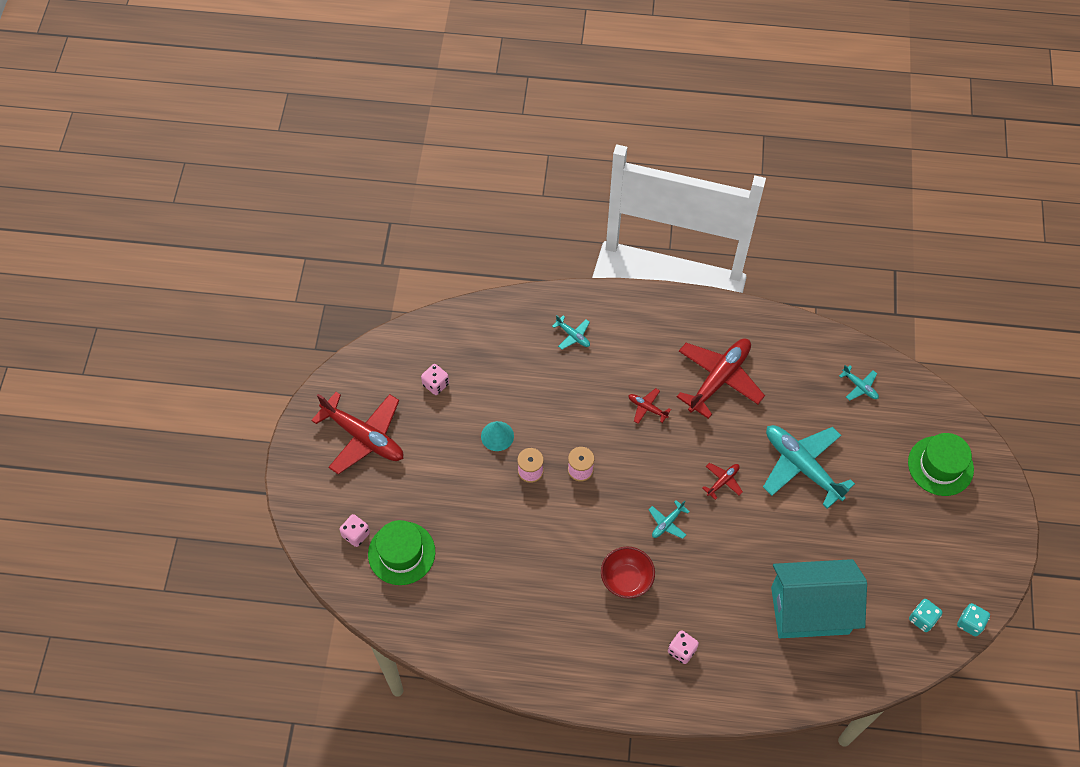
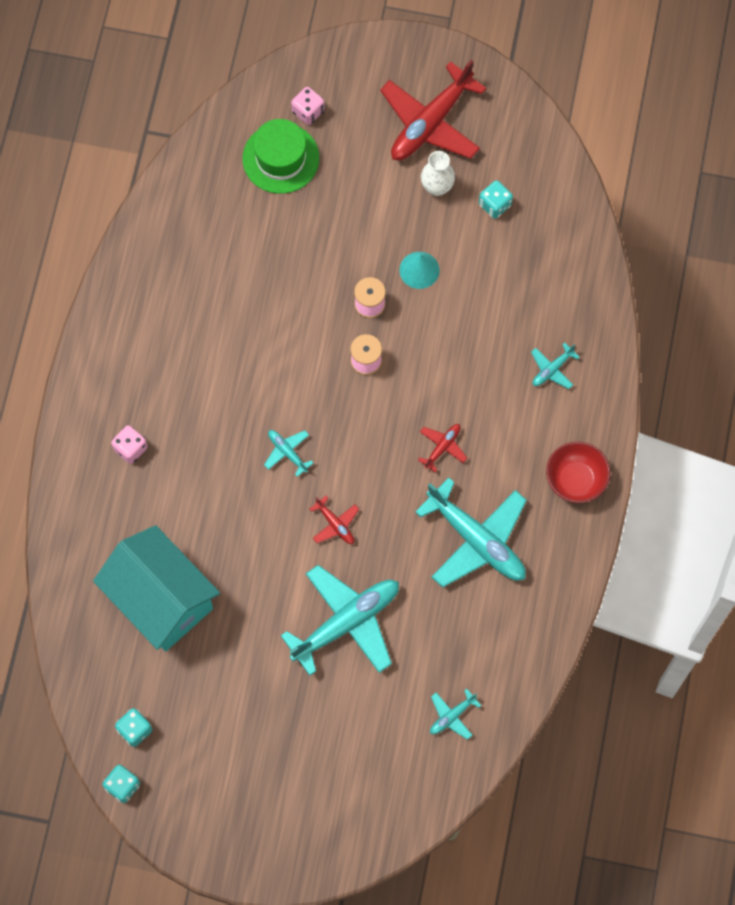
camera: 95 degrees right, 10 degrees up
pink dice [421,364,449,395] -> turquoise dice [479,180,513,219]
red bowl [601,546,655,599] -> red bowl moved to [546,442,610,503]
red plane [677,339,765,419] -> turquoise plane [415,478,527,588]
turquoise house [771,559,867,638] -> turquoise house turned 45 degrees counterclockwise [93,525,220,651]
green hat [908,433,974,496] -> none
none -> white vase [421,151,455,196]

